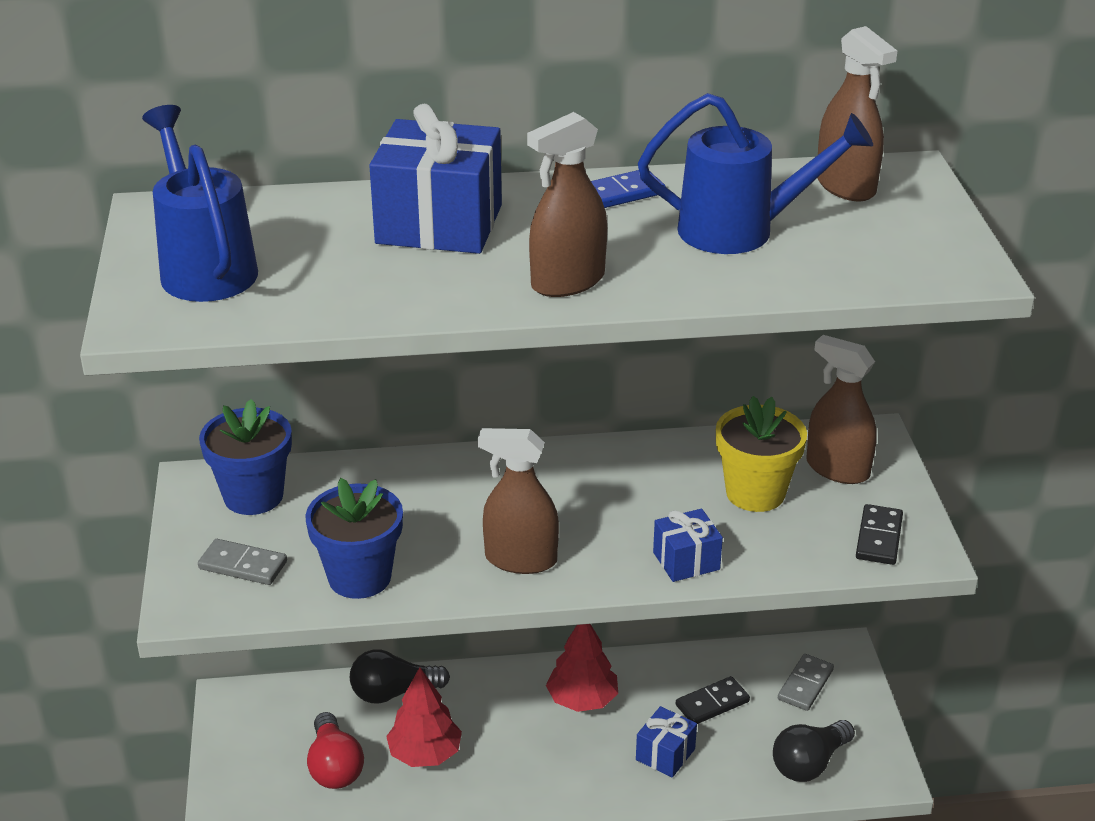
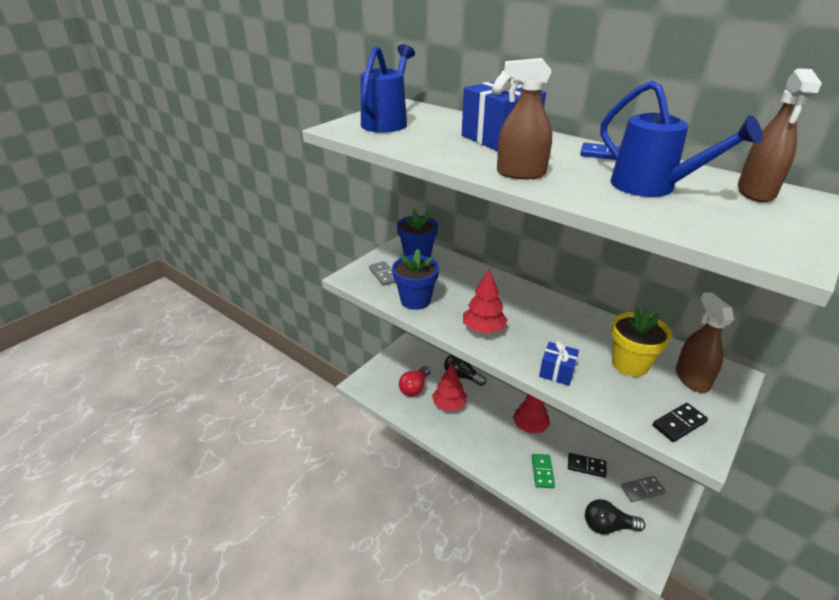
camera: 45 degrees right, 0 degrees up
brown spray bottle [478,428,559,574] -> red tree [463,269,507,333]
blue gift [636,706,697,778] -> green domino [532,454,555,488]

